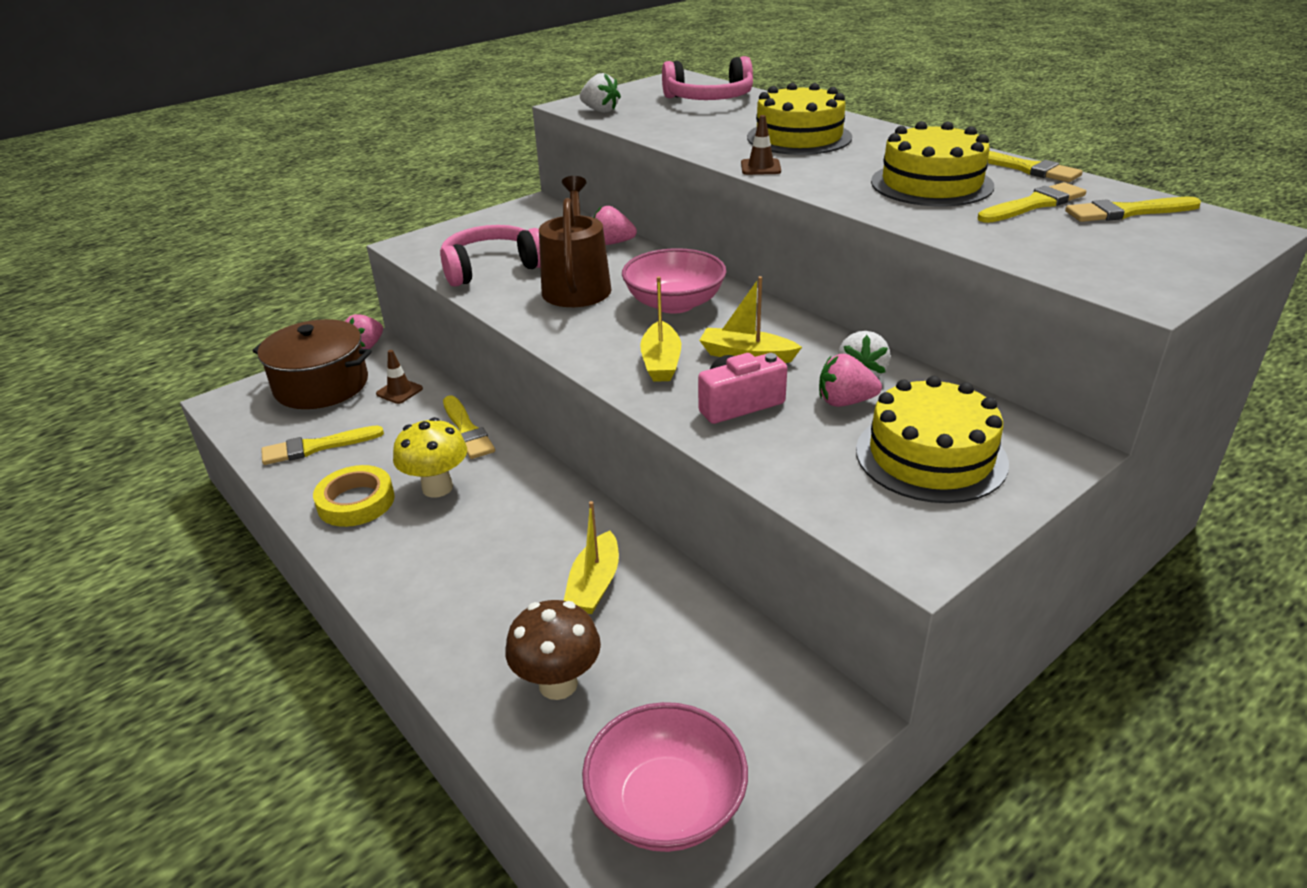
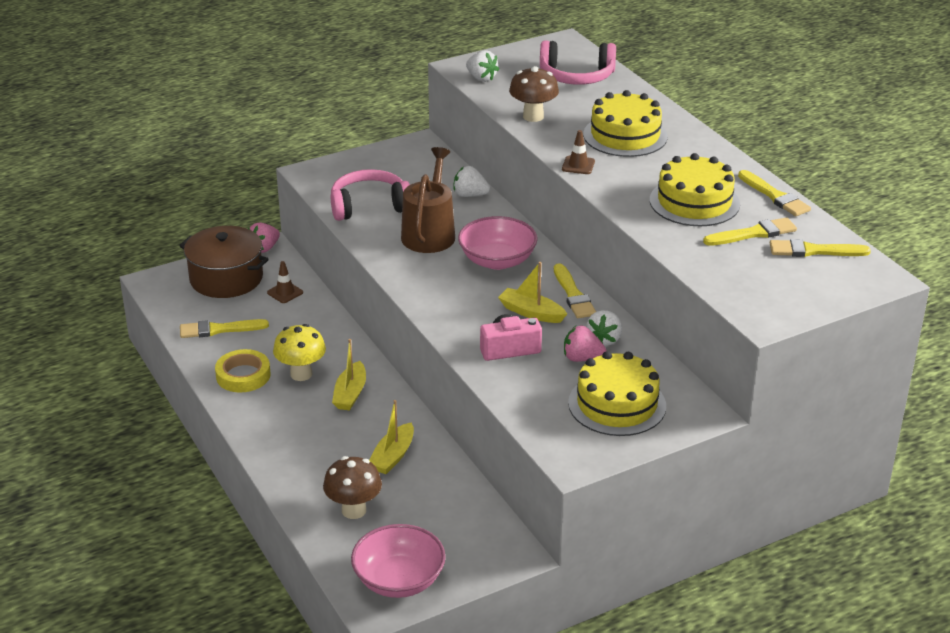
camera: 10 degrees right, 0 degrees up
yellow brush [443,395,495,459] -> yellow brush moved to [554,263,596,318]
pink strawberry [593,206,637,245] -> white strawberry [454,166,490,197]
yellow boat [640,277,681,382] -> yellow boat moved to [332,339,366,410]
none -> brown mushroom [509,66,559,122]

